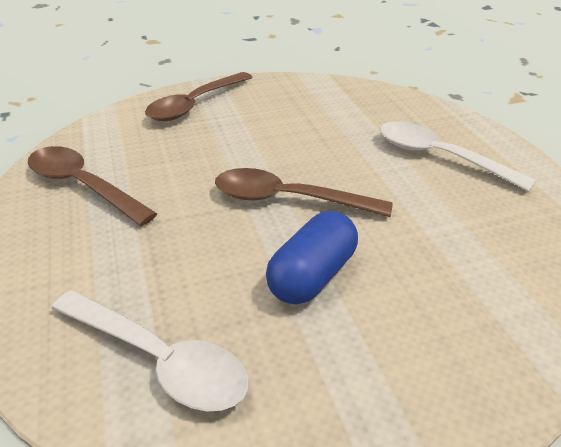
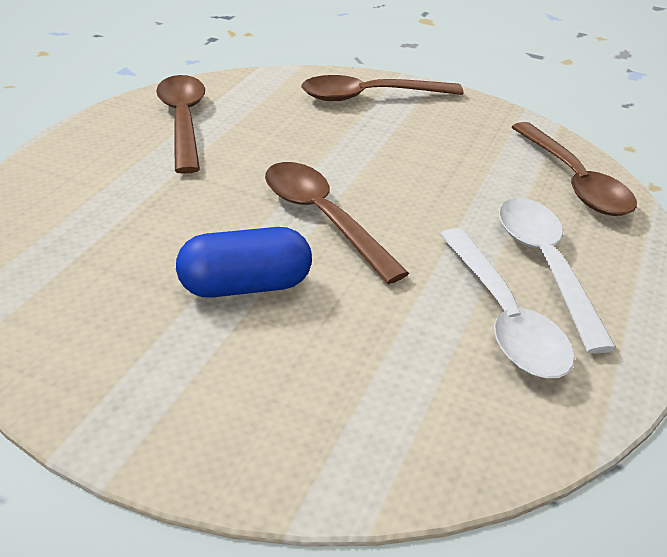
camera: 40 degrees right, 0 degrees up
white spoon [51,290,248,411] -> white spoon moved to [440,228,575,378]
none -> brown spoon [512,122,637,216]

